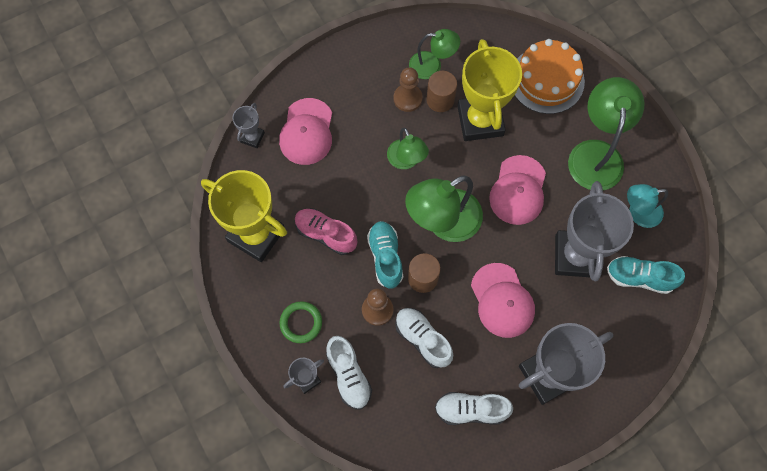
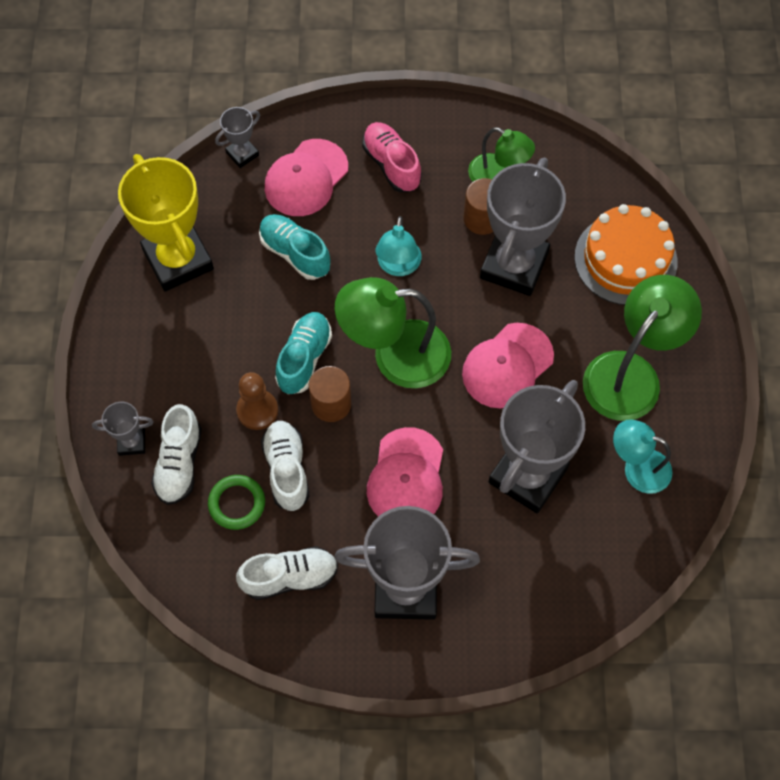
camera: 30 degrees right, 5 degrees down
green ring [280,301,322,343] -> green ring moved to [208,475,265,530]
pink shoe [295,208,357,255] -> pink shoe moved to [362,122,422,192]
green lamp [387,128,429,169] -> turquoise lamp [375,216,422,276]
brown pawn [393,67,423,112] -> none
white shoe [435,392,513,425] -> white shoe turned 135 degrees clockwise [236,546,338,600]
yellow trophy [457,39,522,141] -> grey trophy [480,157,566,296]
turquoise shoe [607,256,685,294] -> turquoise shoe moved to [259,214,330,280]

